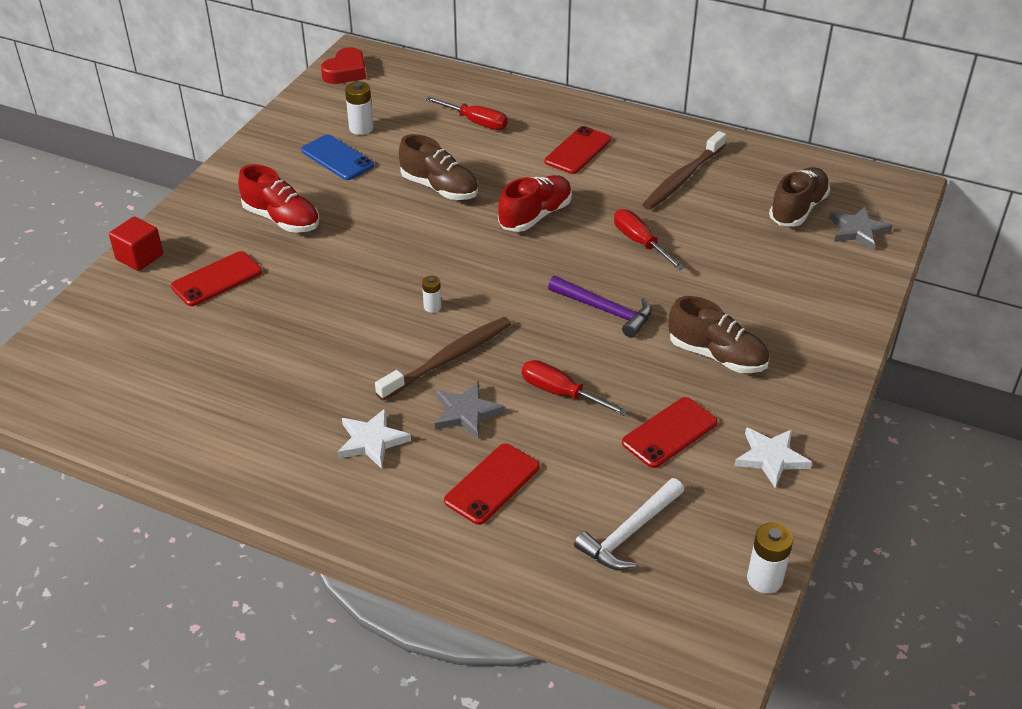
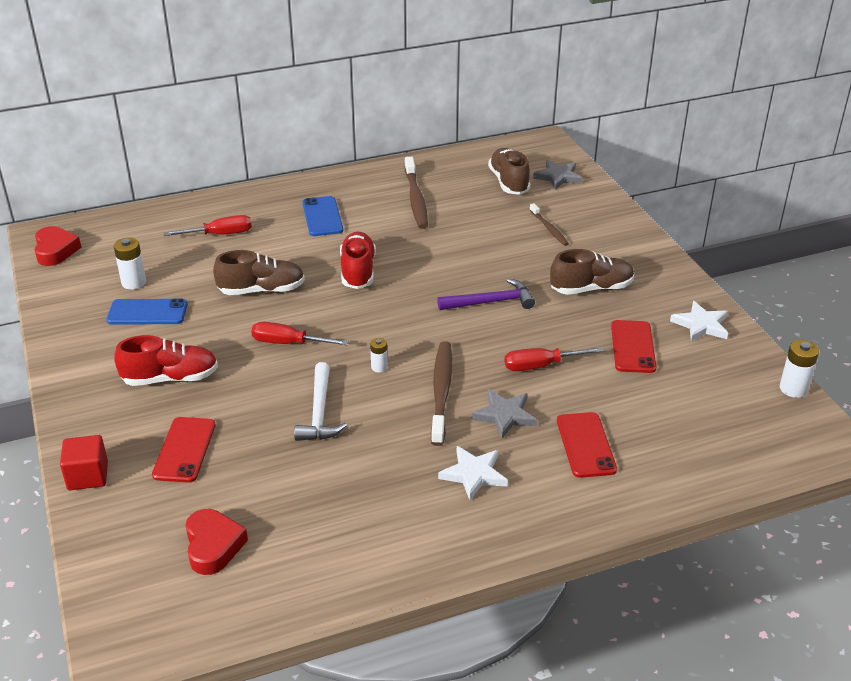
camera: 45 degrees left, 5 degrees down
red phone [545,126,611,174] -> blue phone [302,196,343,236]
white hammer [574,478,684,570] -> white hammer moved to [294,362,347,441]
red screwdriver [614,209,684,270] -> red screwdriver moved to [251,322,349,345]
none -> red heart [185,509,248,575]
none -> brown toothbrush [530,203,569,246]

